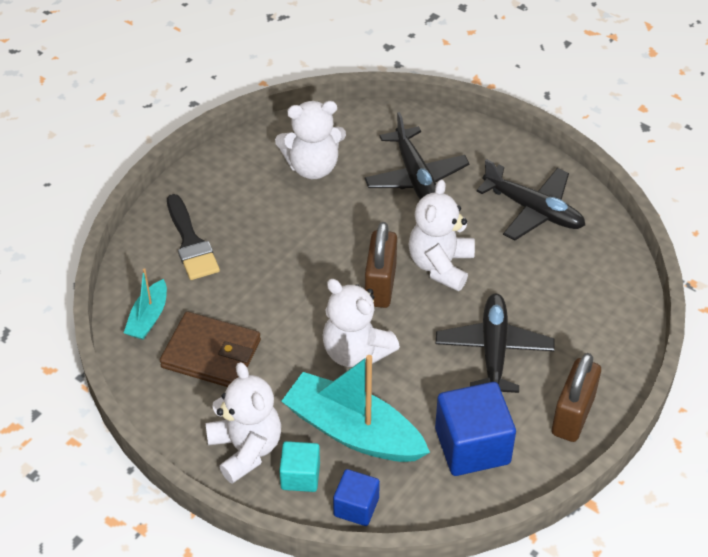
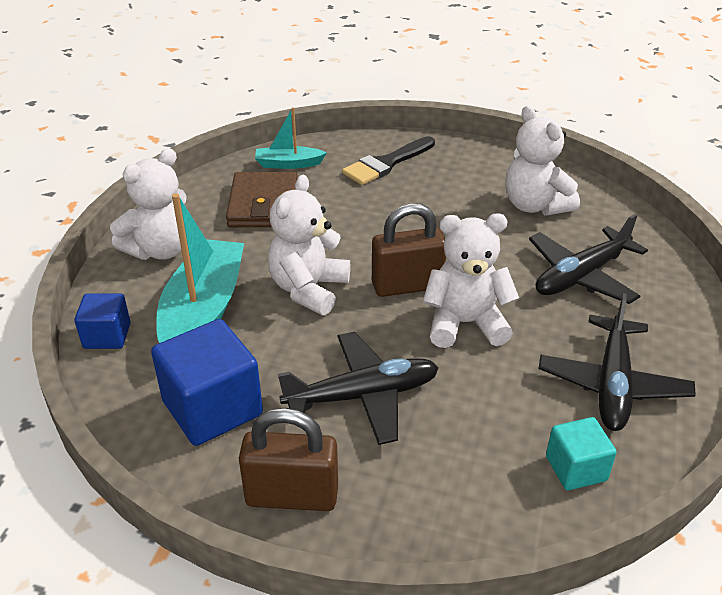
camera: 70 degrees right, 10 degrees down
turquoise cube [279,441,320,492] -> turquoise cube moved to [546,417,617,490]

